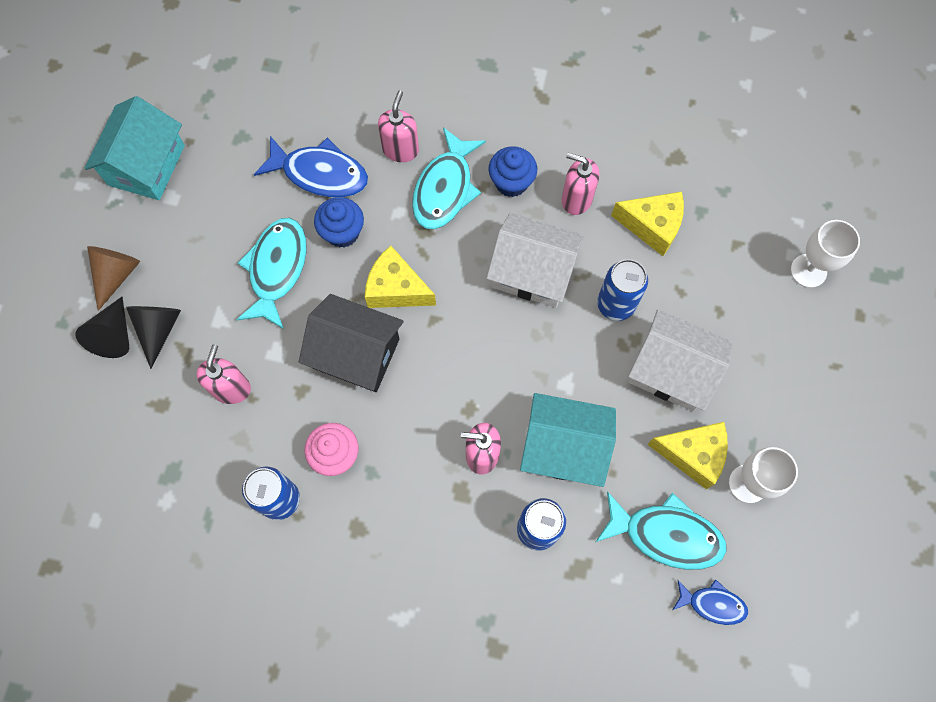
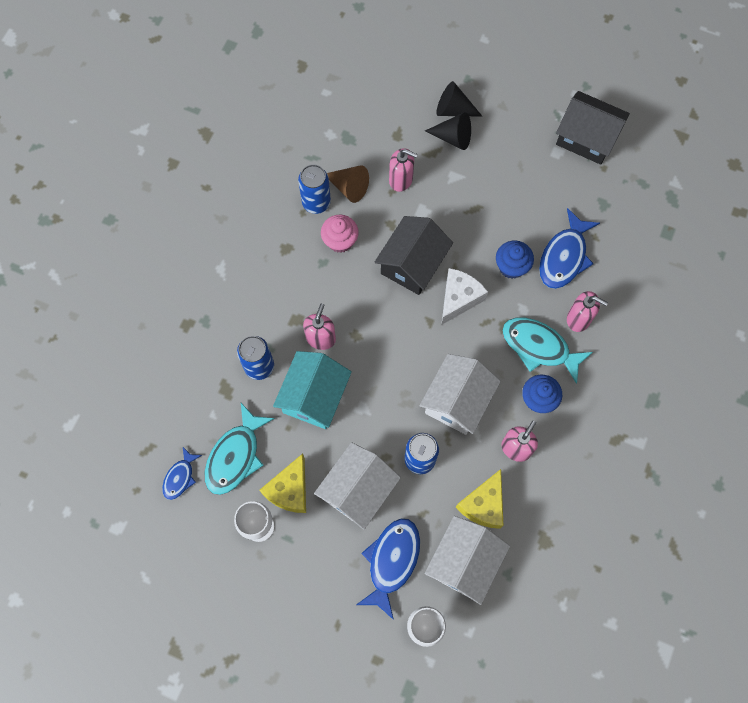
camera: 100 degrees right, 0 degrees up
turquoise house [85,96,185,200] -> black house [556,91,630,165]
brown cone [87,246,140,311] -> brown cone moved to [327,165,369,203]
turquoise fish [236,218,307,329] -> none
yellow cheese [365,245,436,308] -> white cheese [441,268,488,325]
none -> blue fish [356,518,420,620]
none -> white house [425,516,510,605]

